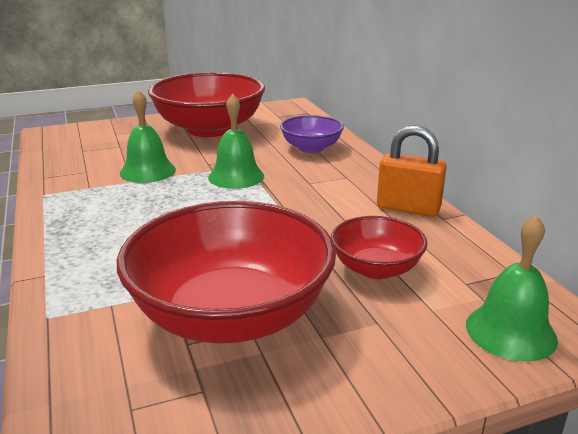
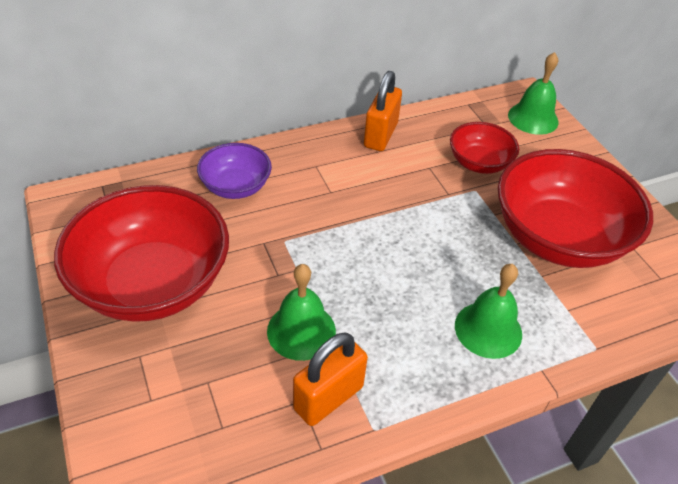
camera: 95 degrees left, 20 degrees up
green bell [208,94,264,189] -> green bell moved to [455,264,522,359]
none -> orange padlock [293,333,368,426]

